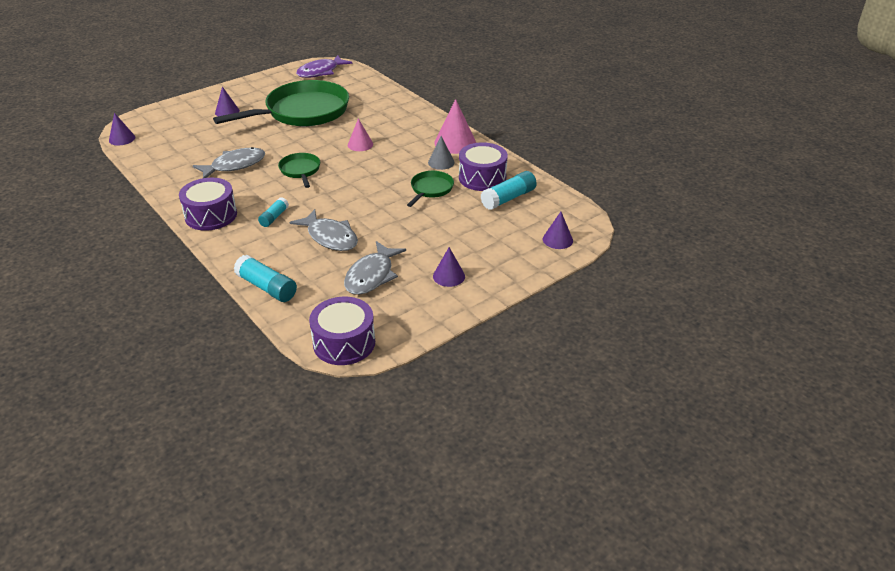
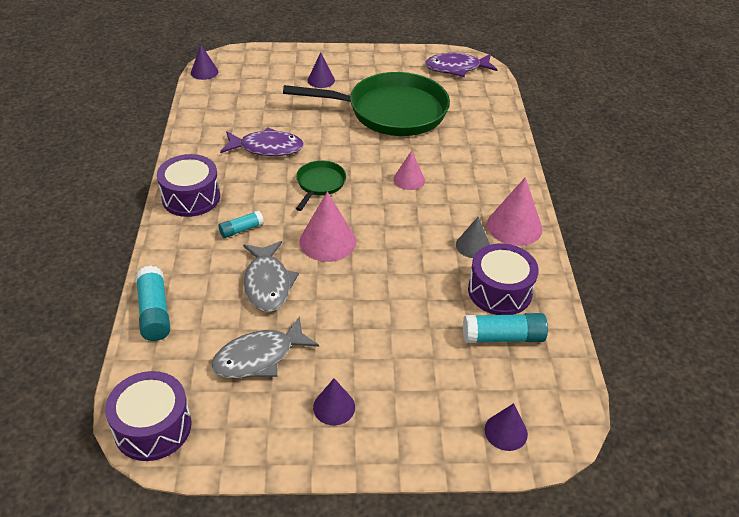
camera: 35 degrees right, 5 degrees up
grey fish [193,147,265,178] -> purple fish [220,127,304,156]
green pan [407,171,454,207] -> none
none -> pink cone [299,192,356,262]

